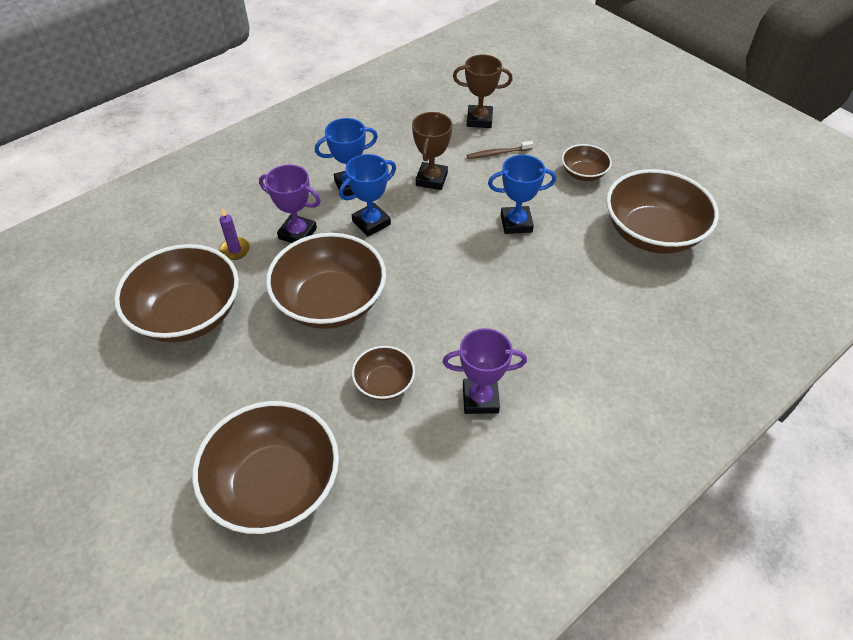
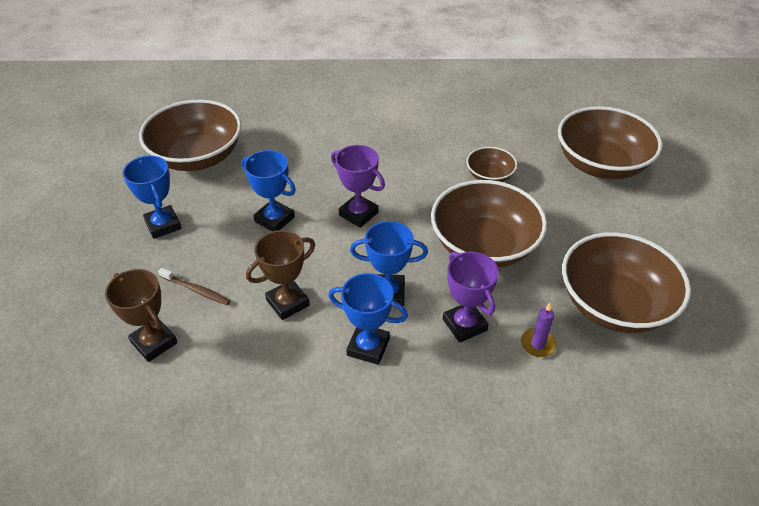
camera: 140 degrees left, 5 degrees down
purple trophy [442,328,527,414] -> purple trophy moved to [331,145,385,228]
brown bowl [562,144,612,181] -> blue trophy [122,155,182,239]

